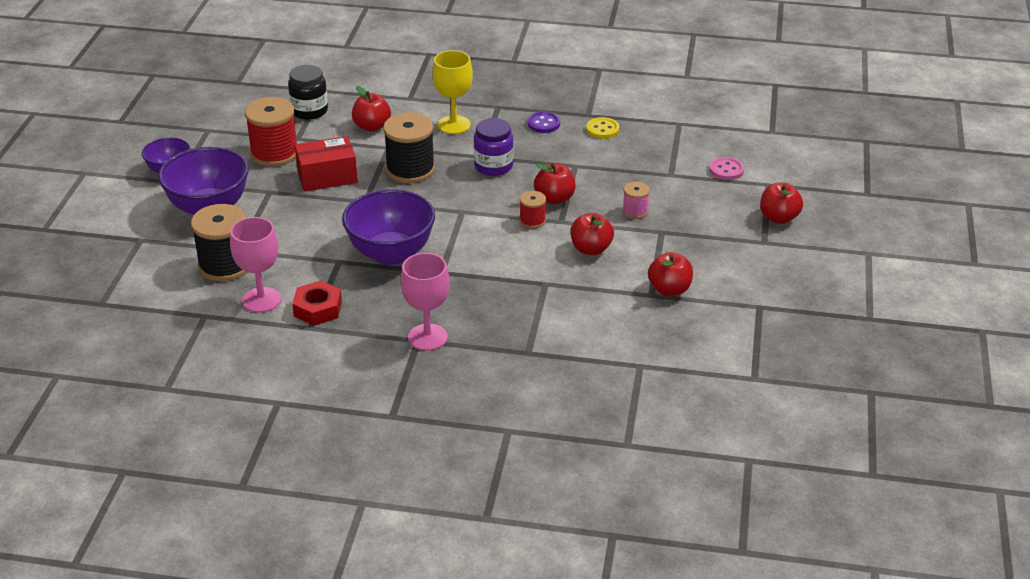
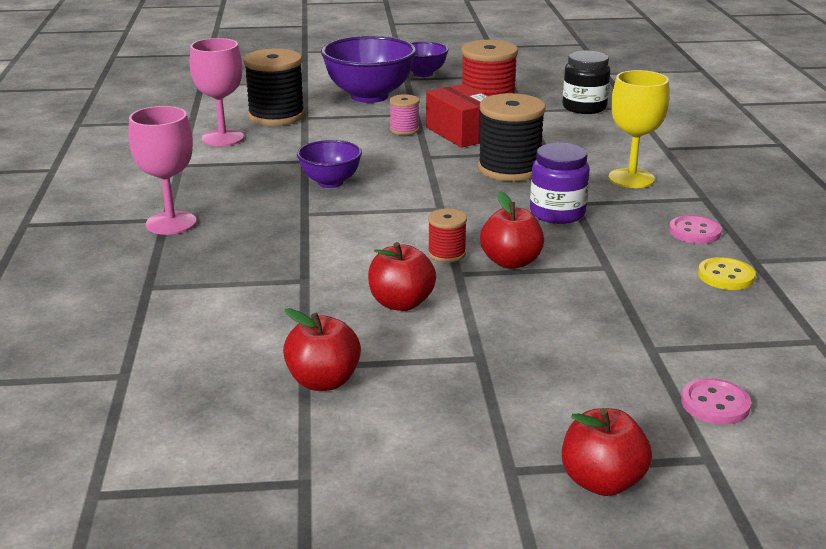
camera: 75 degrees right, 10 degrees down
red nut [292,281,342,326] -> none
purple bowl [342,189,435,265] -> purple bowl [297,140,362,188], size x0.57
red apple [352,86,391,132] -> none
purple button [528,112,560,133] -> pink button [669,215,722,244]
pink spool [622,182,650,219] -> pink spool moved to [389,94,420,135]

